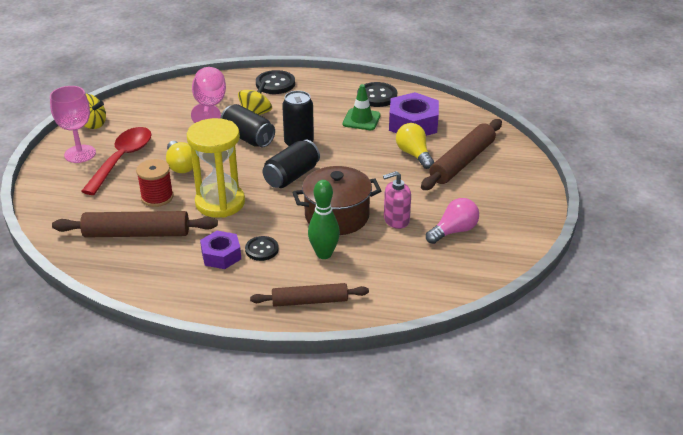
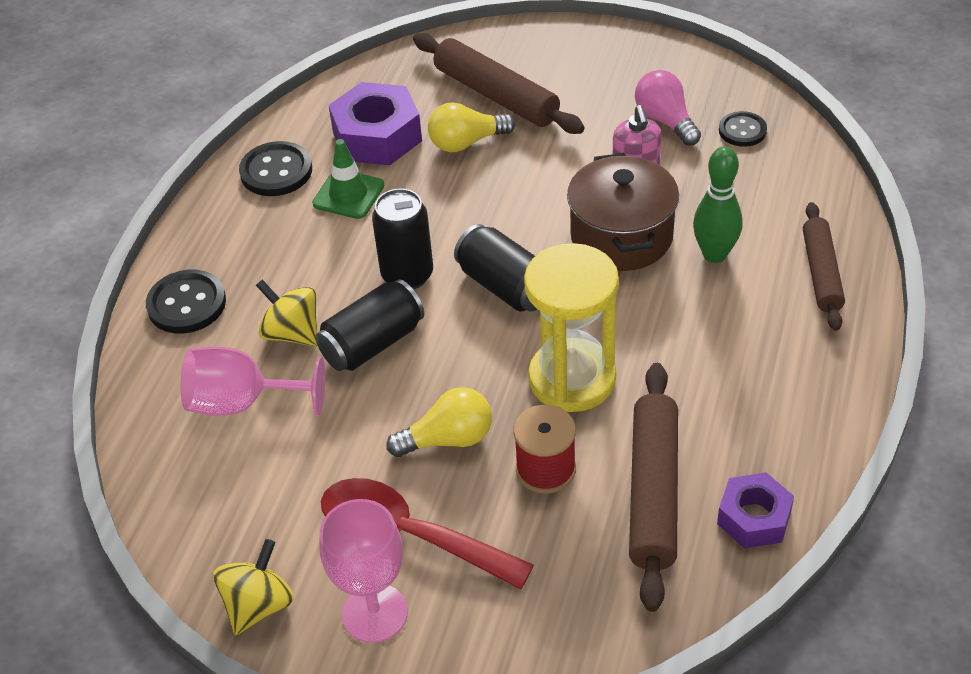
camera: 80 degrees left, 10 degrees up
purple nut [200,231,241,269] -> purple nut moved to [717,473,794,548]
black button [245,236,279,261] -> black button moved to [719,111,767,147]

